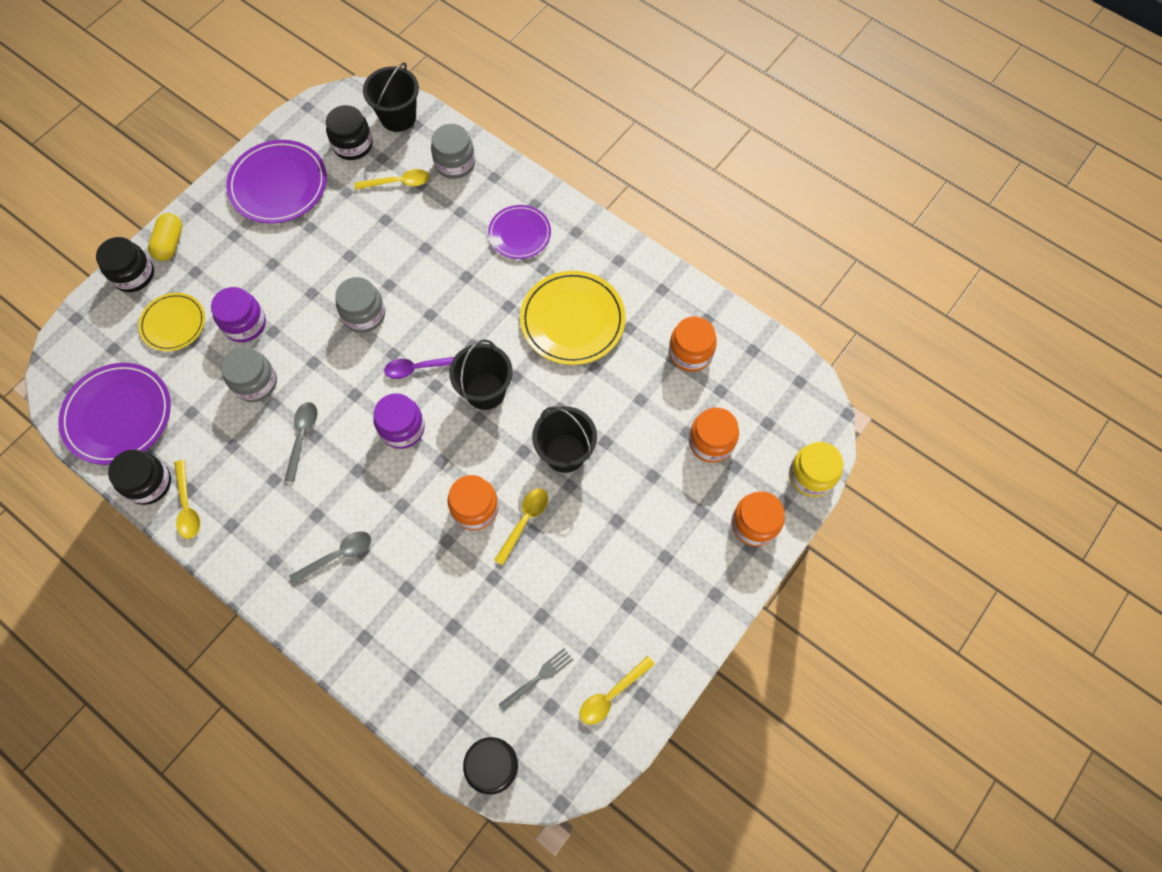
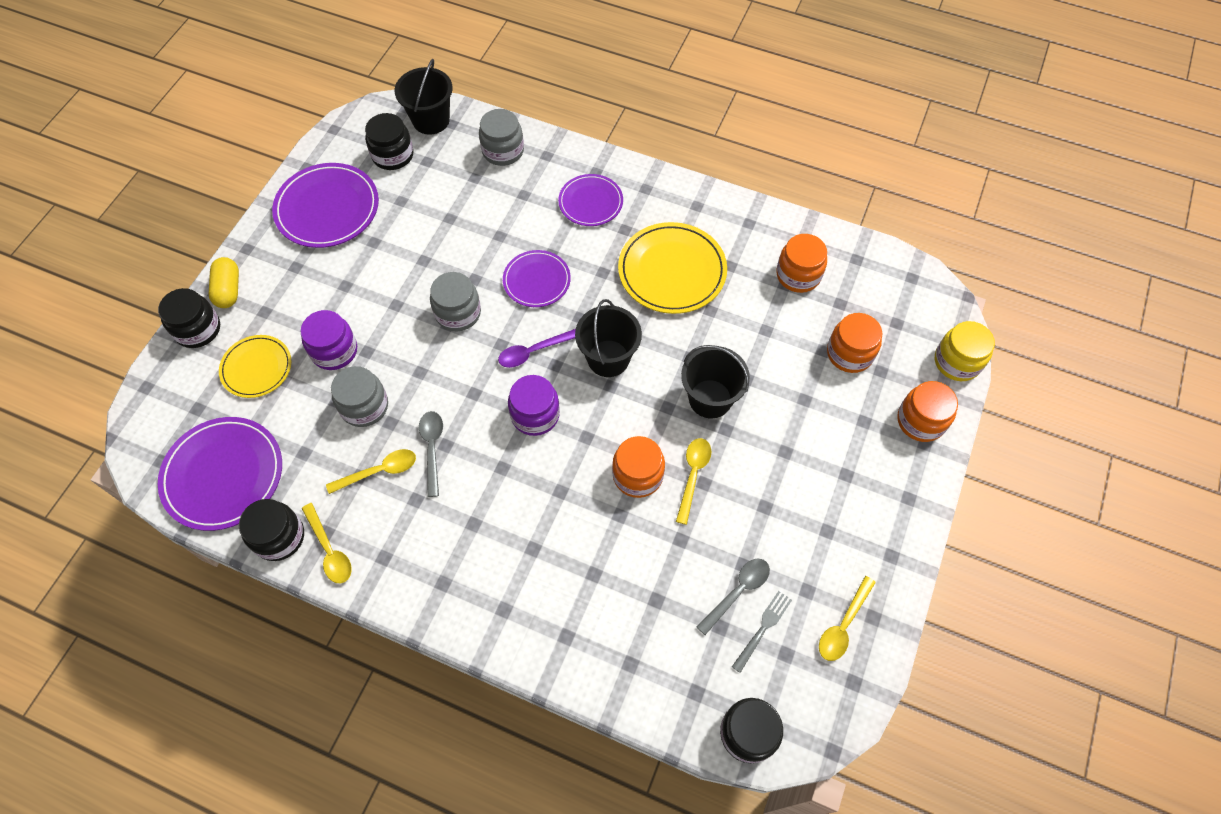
camera: 15 degrees left, 5 degrees down
grey spoon [289,531,371,585] -> grey spoon moved to [696,559,770,635]
yellow spoon [354,169,429,190] -> yellow spoon moved to [326,449,416,494]
none -> purple plate [503,250,571,307]

